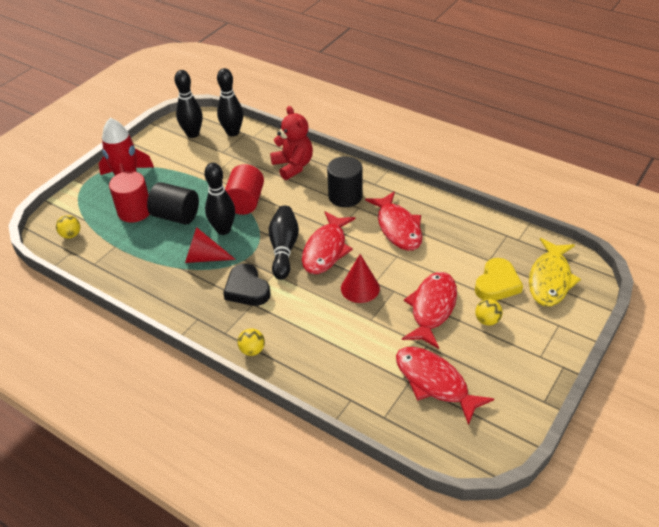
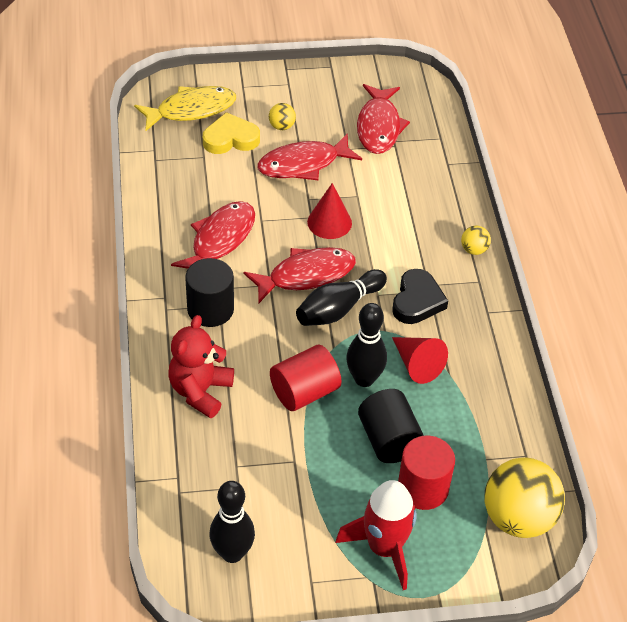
camera: 135 degrees left, 5 degrees up
yellow ball [56,215,80,239] -> yellow ball [485,458,565,538], size x2.28
black bowling pin [217,68,243,136] -> none

